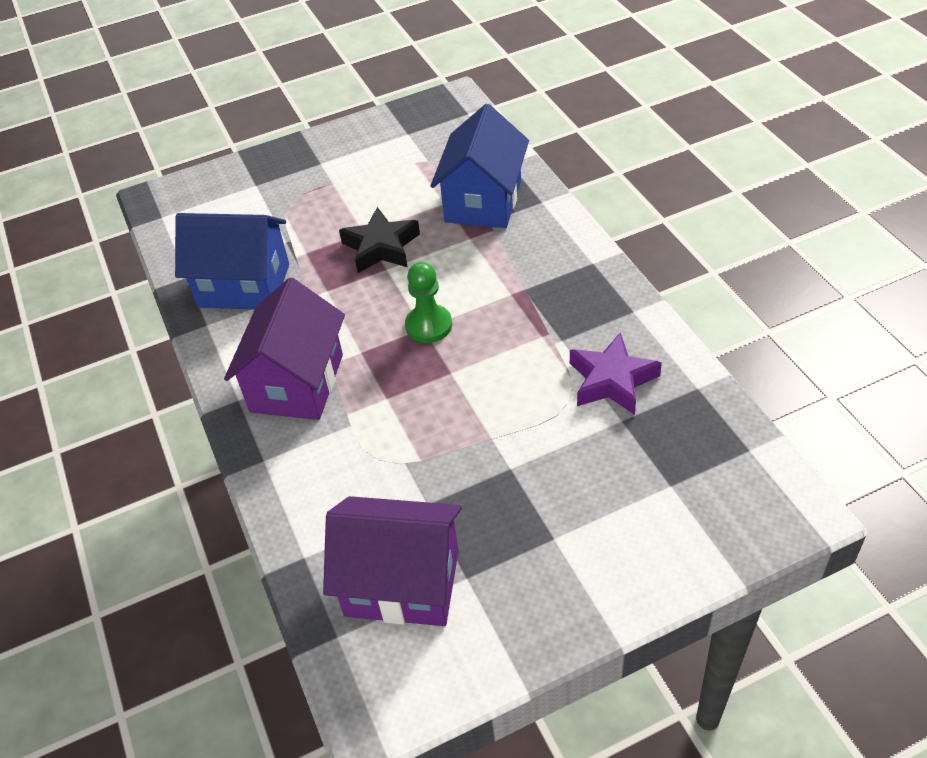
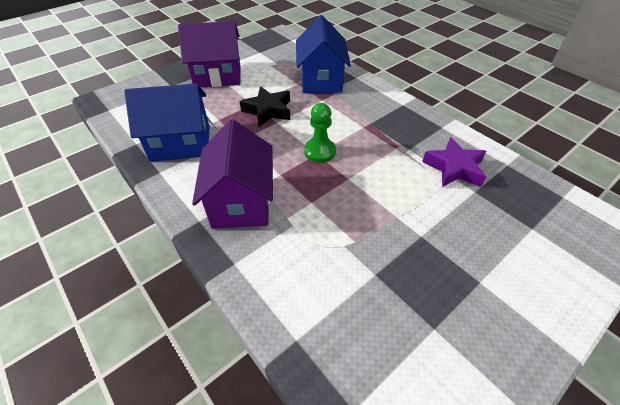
camera: 20 degrees left, 0 degrees up
purple house [323,496,462,626] -> purple house moved to [178,21,240,87]

